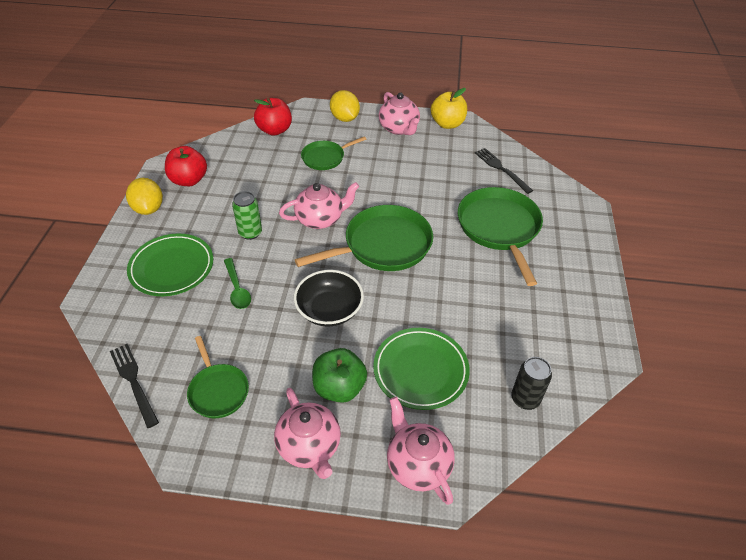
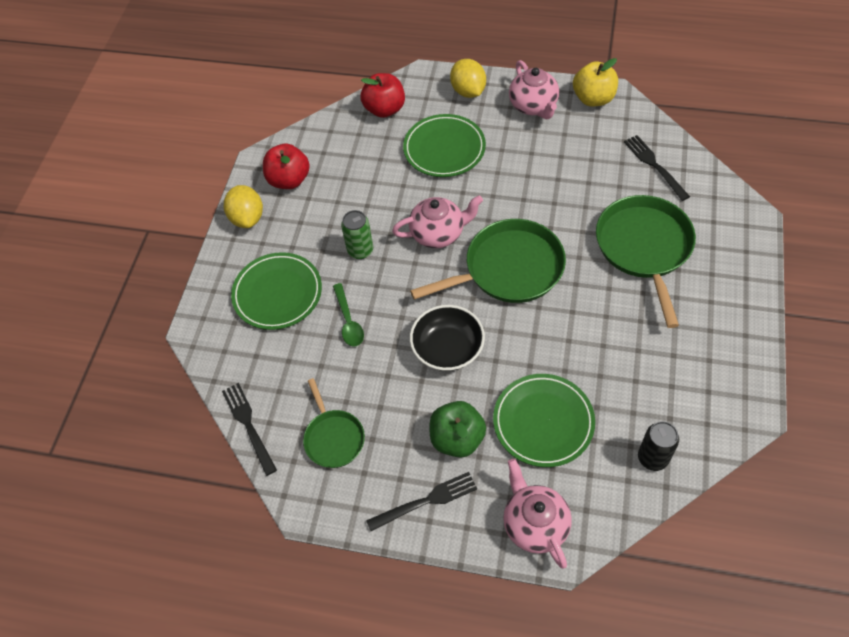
camera: 10 degrees right, 10 degrees up
pink teapot [274,388,341,479] -> black fork [366,472,477,531]
green pan [301,136,366,170] -> green plate [403,114,486,177]

